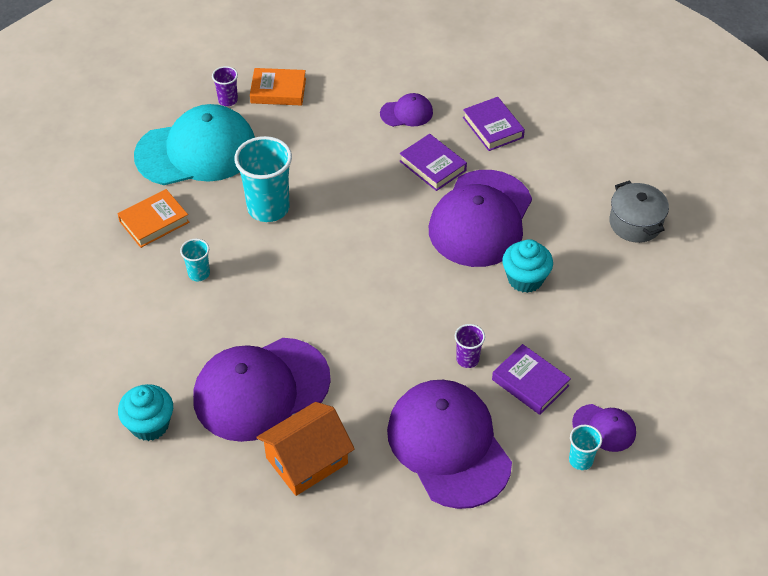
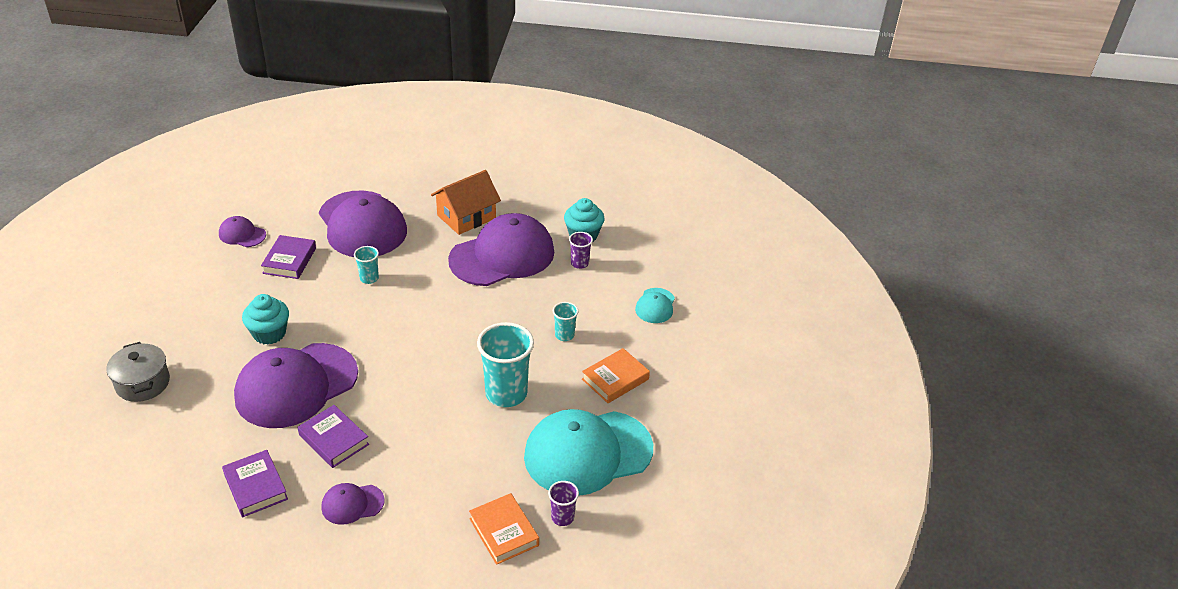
camera: 175 degrees right, 10 degrees down
orange book [250,68,306,105] -> orange book turned 60 degrees clockwise [469,493,539,565]
purple cap [429,170,532,267] -> purple cap turned 150 degrees counterclockwise [234,343,358,428]
purple cup [455,324,485,368] -> purple cup moved to [569,232,593,269]
purple book [492,344,571,415] -> purple book turned 60 degrees clockwise [261,235,316,279]
turquoise cup [569,425,602,470] -> turquoise cup moved to [354,246,379,284]
none -> turquoise cap [635,288,675,323]

